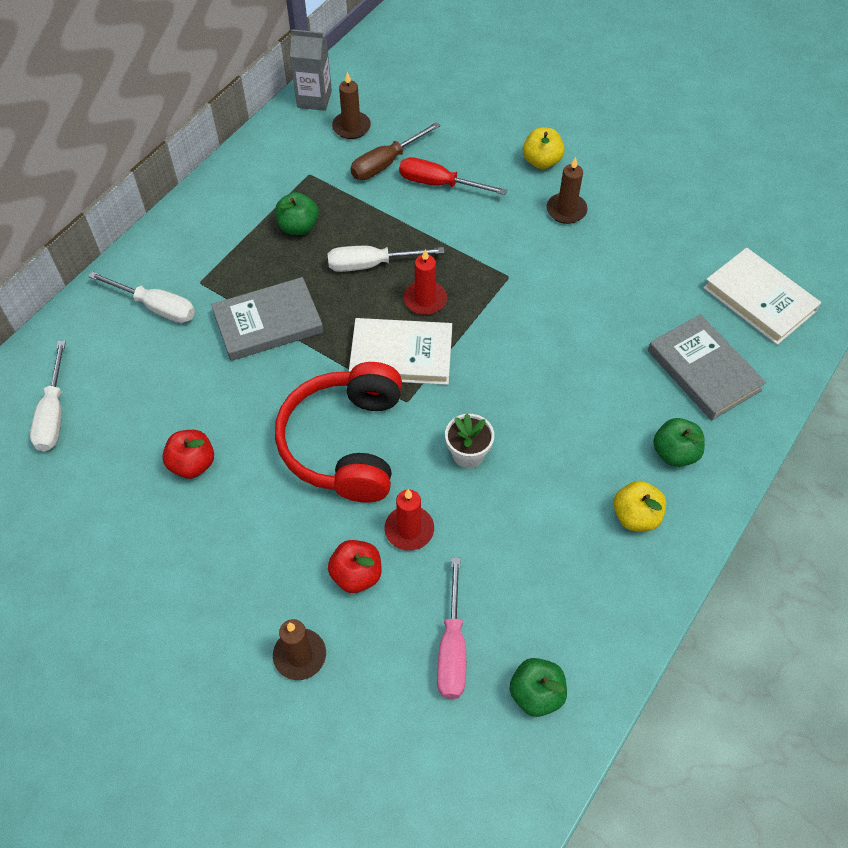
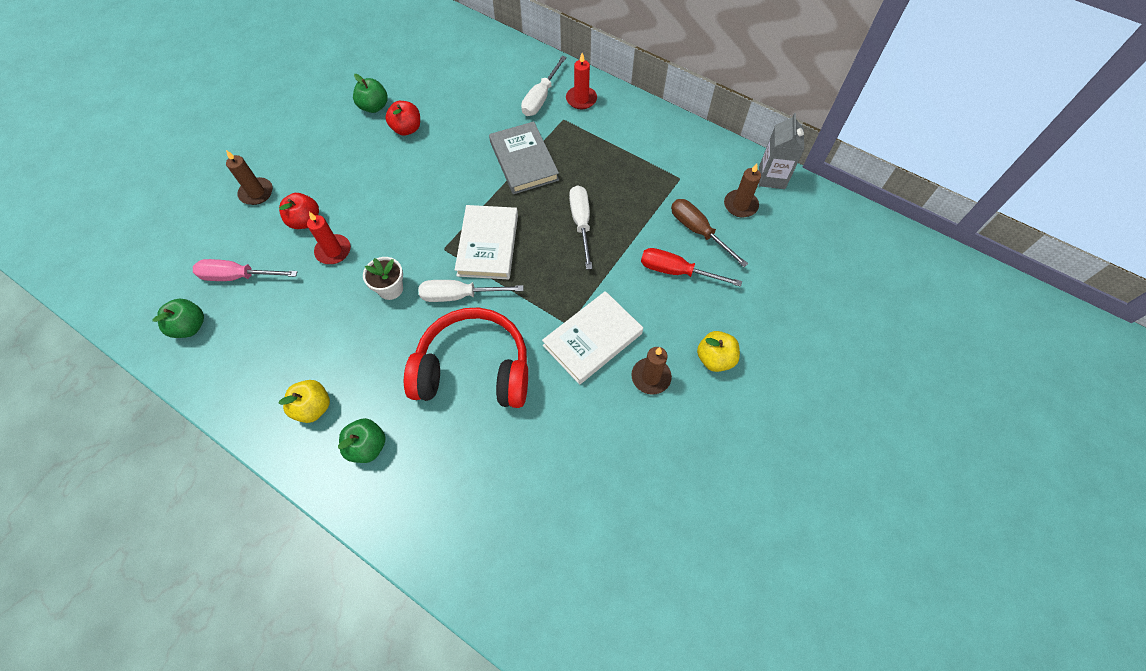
camera: 90 degrees right, 5 degrees up
white screwdriver [30,341,66,451] -> white screwdriver moved to [418,280,523,302]
green apple [275,192,319,235] -> green apple moved to [353,74,388,113]
red headphones [275,362,402,503] -> red headphones moved to [404,307,528,408]
red screwdriver [399,157,507,195] -> red screwdriver turned 90 degrees counterclockwise [641,248,742,287]
red candle [404,249,447,315] -> red candle moved to [566,53,597,109]
grey book [648,314,766,420] -> none
white book [703,248,821,345] -> white book moved to [542,291,643,385]

